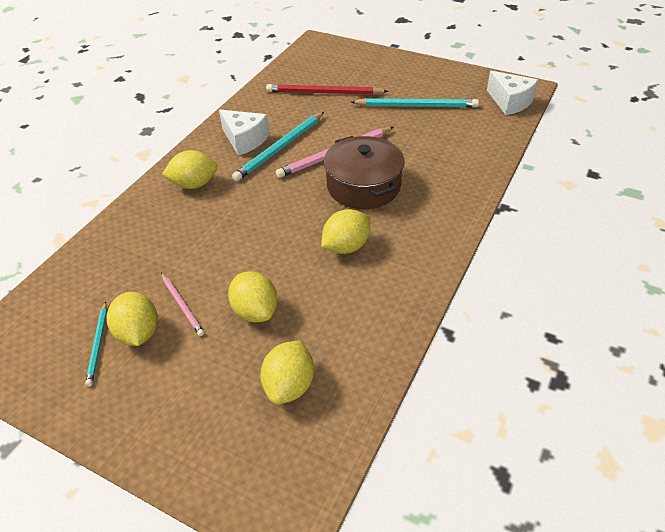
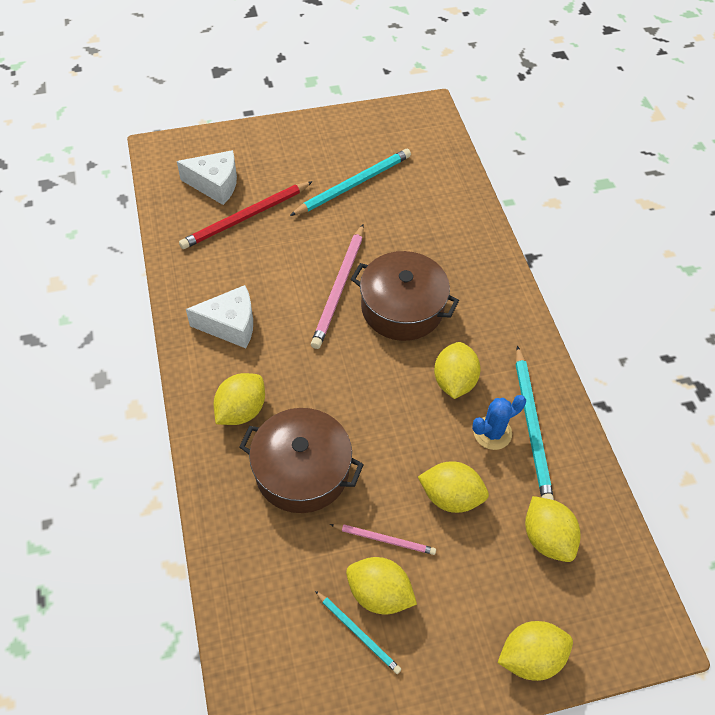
camera: 45 degrees left, 10 degrees up
turquoise pencil [232,112,324,181] -> turquoise pencil moved to [516,345,554,500]
white cheese [487,71,538,115] -> white cheese moved to [177,150,237,205]
none -> brown pot [239,408,364,513]
none -> blue cactus [472,395,526,450]
none -> yellow lemon [498,621,573,681]

